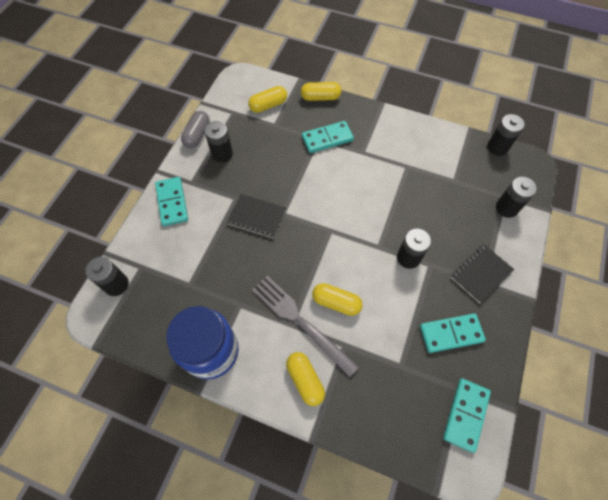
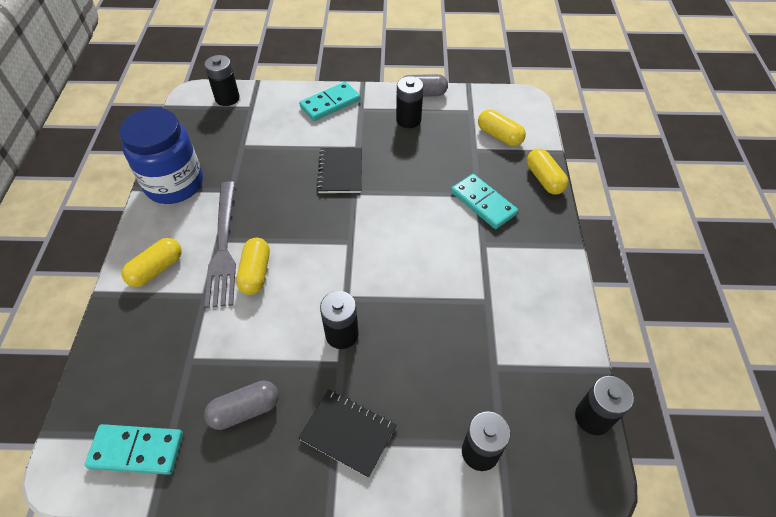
camera: 70 degrees right, 10 degrees down
grey fork [252,276,359,377] -> grey fork turned 150 degrees clockwise [204,181,236,308]
turquoise domino [420,313,486,353] -> grey capsule [204,381,279,430]

